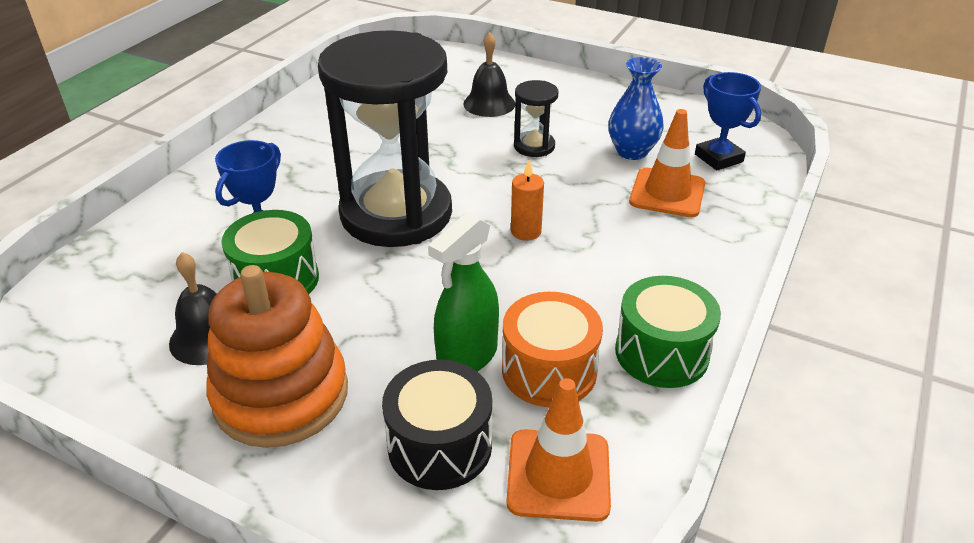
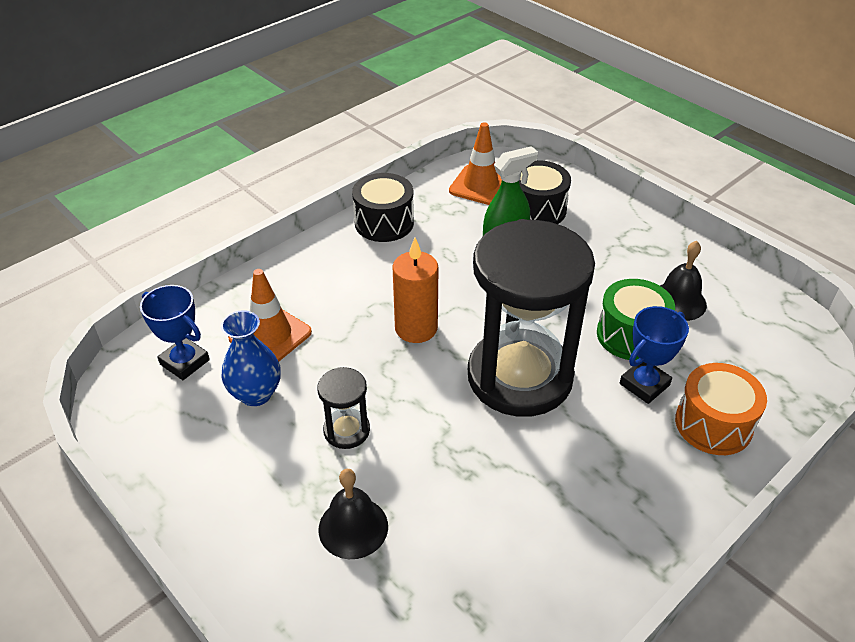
camera: 160 degrees left, 5 degrees up
orange stacking toy [206,265,348,448] -> none
orange drum [502,292,603,407] -> orange drum moved to [675,363,767,455]
orange candle [511,160,544,241] -> orange candle [392,237,439,343], size x1.61
green drum [615,276,721,388] -> black drum [352,173,414,242]
blue trophy [695,72,761,170] -> blue trophy turned 45 degrees counterclockwise [140,285,210,380]

